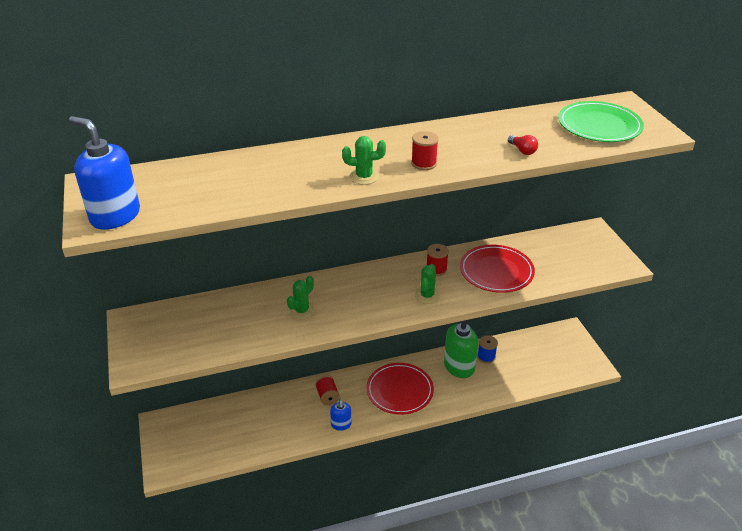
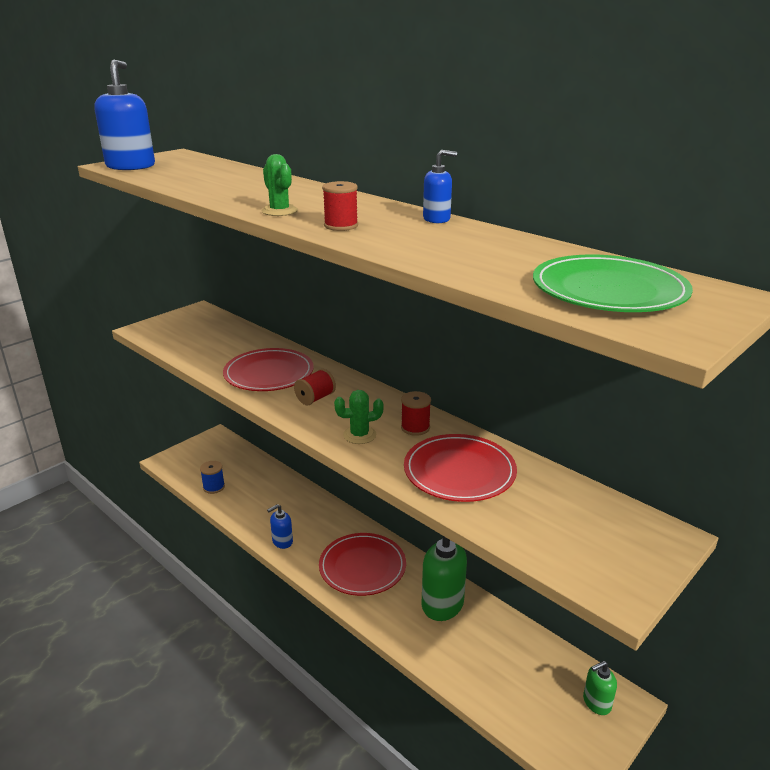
camera: 60 degrees right, 10 degrees down
green cactus [287,276,315,319] -> red plate [223,348,314,391]
red spool [315,375,340,405] -> red spool moved to [294,369,336,405]
blue spool [477,335,498,364] -> blue spool moved to [200,461,225,494]
red light bulb [508,135,538,155] -> none
none -> blue soap dispenser [423,150,457,223]
none -> green soap dispenser [583,661,617,715]

